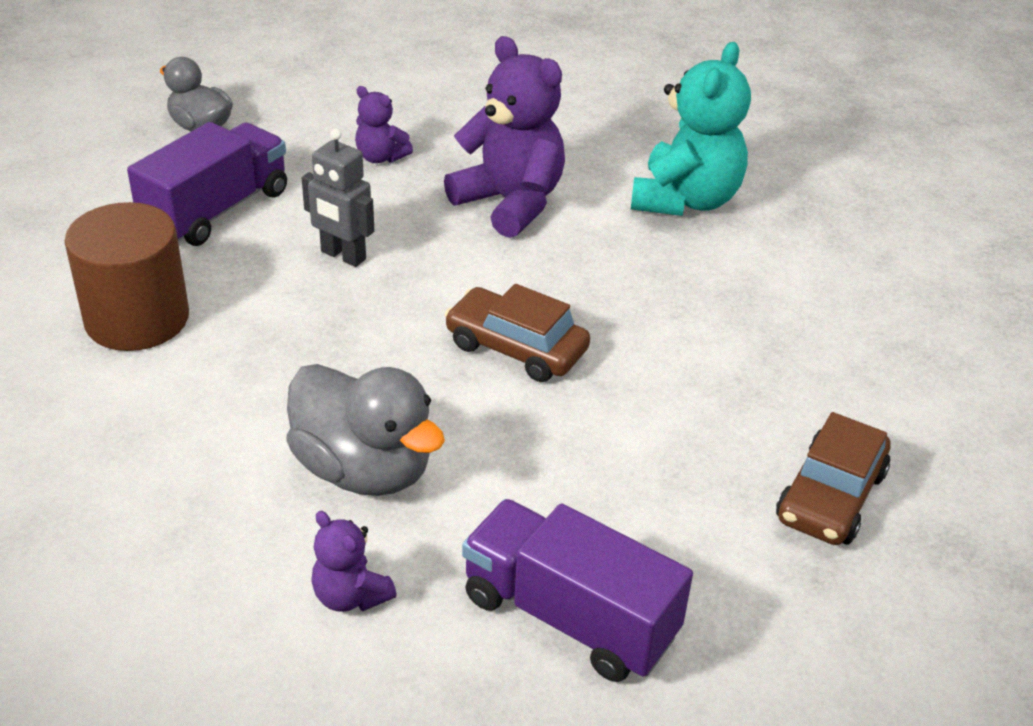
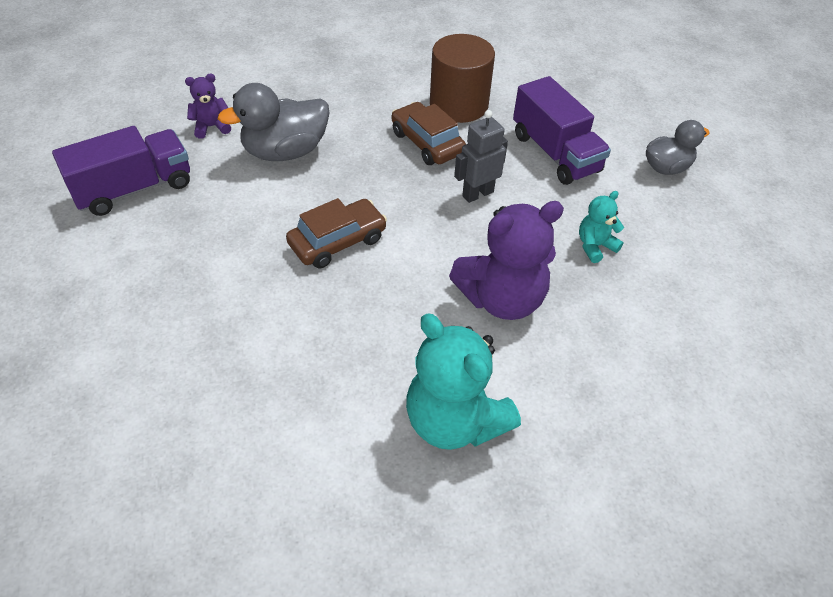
camera: 115 degrees right, 10 degrees up
purple teddy bear [355,86,413,163] -> turquoise teddy bear [579,191,624,263]
brown car [776,412,891,545] -> brown car moved to [392,102,466,165]

